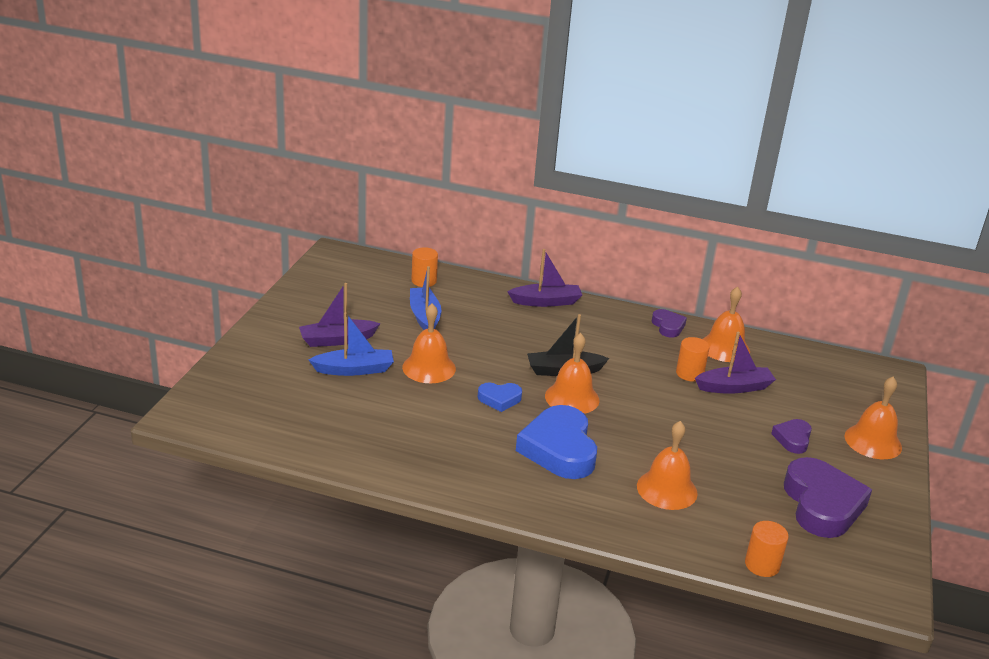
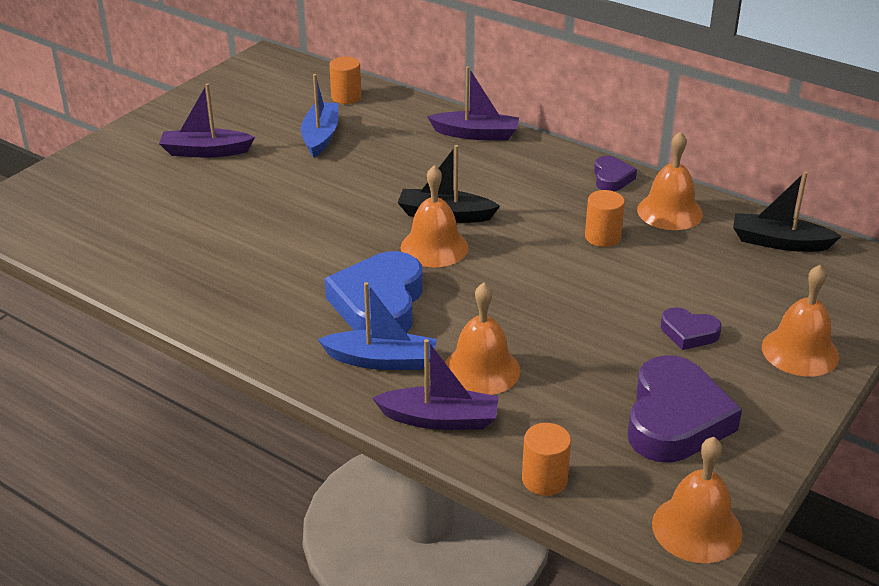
camera: 20 degrees right, 5 degrees up
blue boat [309,312,394,376] -> blue boat moved to [317,282,437,370]
orange bell [402,304,456,383] -> orange bell moved to [652,437,743,563]
blue heart [478,383,522,412] -> none
purple boat [695,332,776,394] -> purple boat moved to [372,339,498,430]
purple heart [771,419,812,454] -> purple heart turned 105 degrees counterclockwise [661,307,722,350]
none -> black boat [733,171,841,252]

